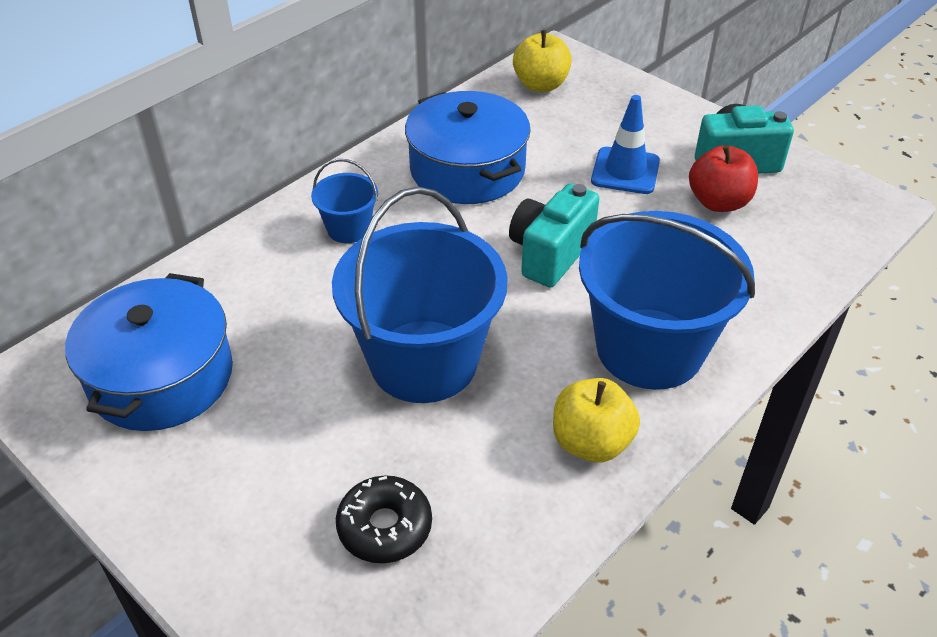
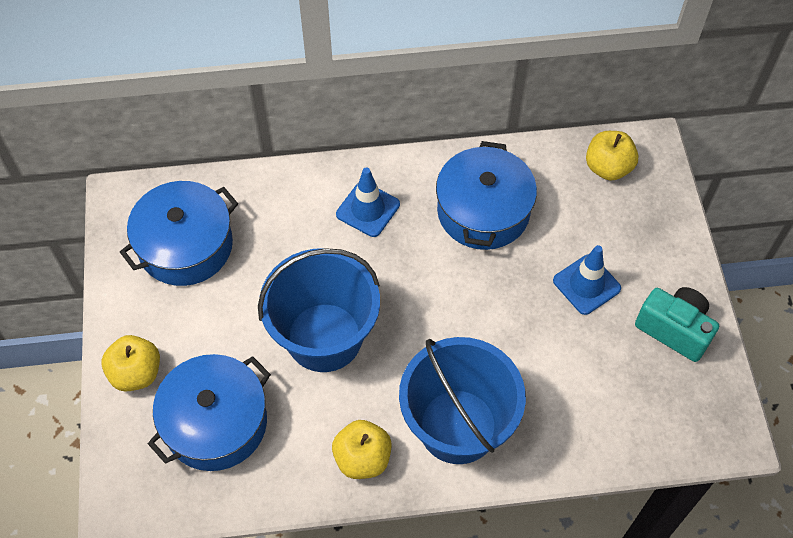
camera: 40 degrees right, 15 degrees up
blue bucket [311,159,378,243] -> blue traffic cone [336,167,400,237]
black donut [336,475,432,563] -> blue pot [148,354,271,471]
turquoise camera [509,183,600,287] -> none
red apple [689,145,758,212] -> none
none -> yellow apple [101,335,160,392]

